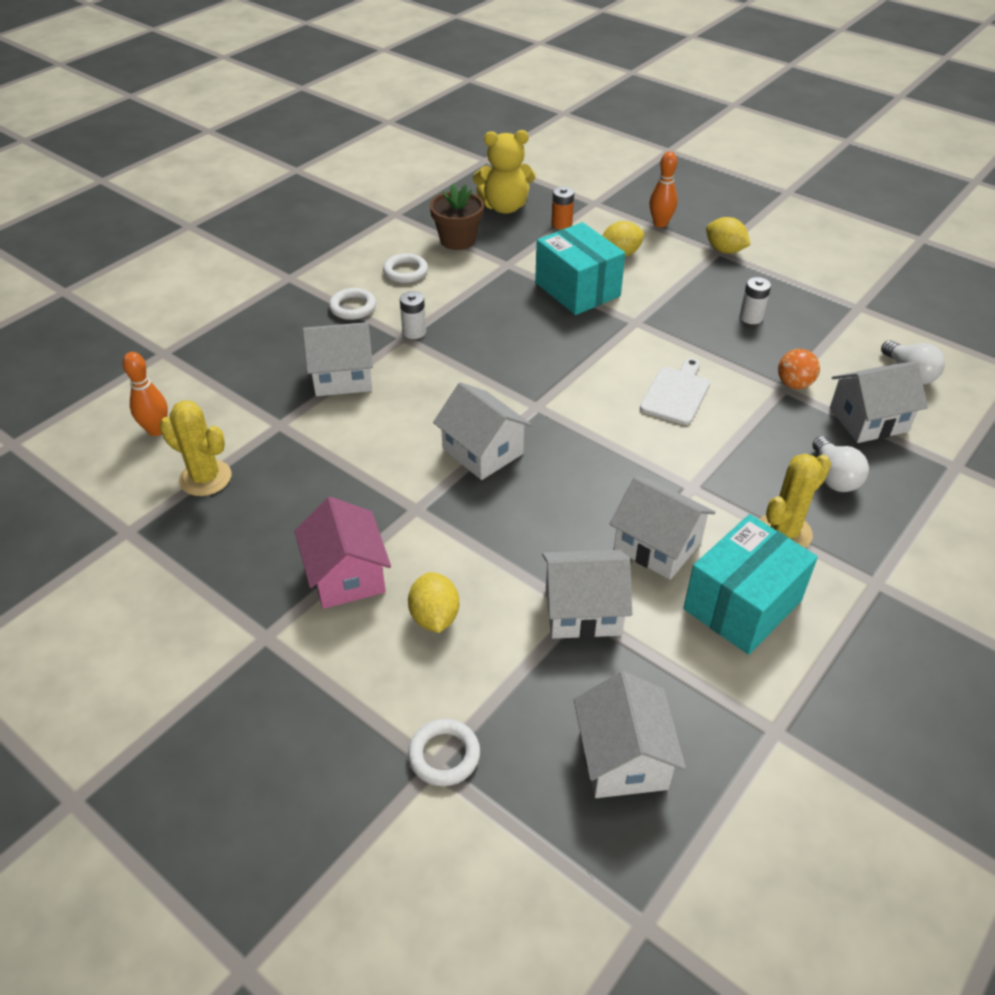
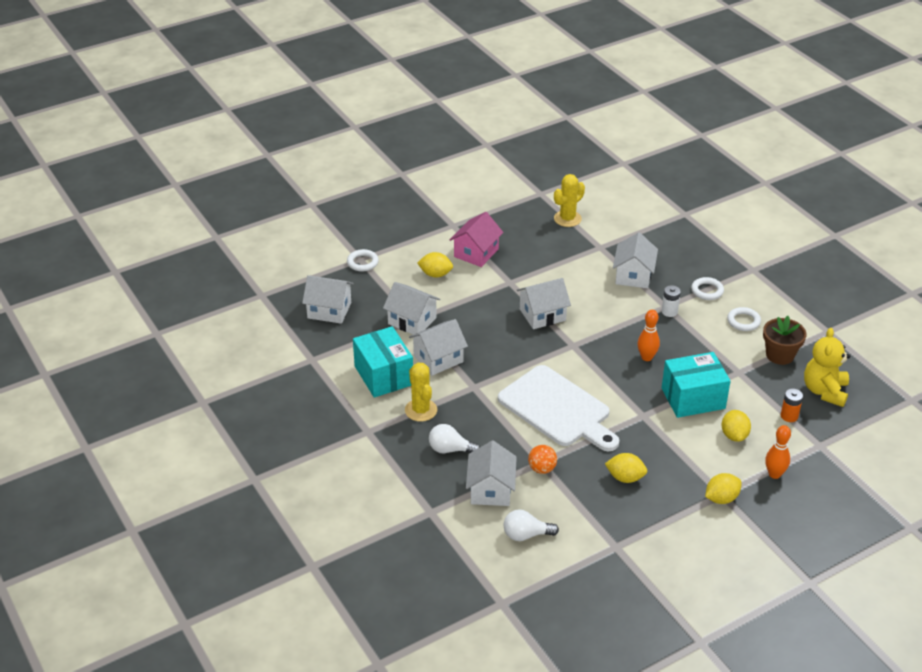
camera: 110 degrees right, 5 degrees down
orange bowling pin [123,352,168,436] -> orange bowling pin moved to [637,310,660,361]
pink house [295,497,391,609] -> pink house turned 60 degrees counterclockwise [449,212,503,267]
white house [542,550,632,639] -> white house turned 75 degrees counterclockwise [383,282,440,335]
white cutting board [640,358,710,425] -> white cutting board [498,365,619,452], size x1.94
white battery [740,277,771,324] -> yellow lemon [605,453,647,483]

